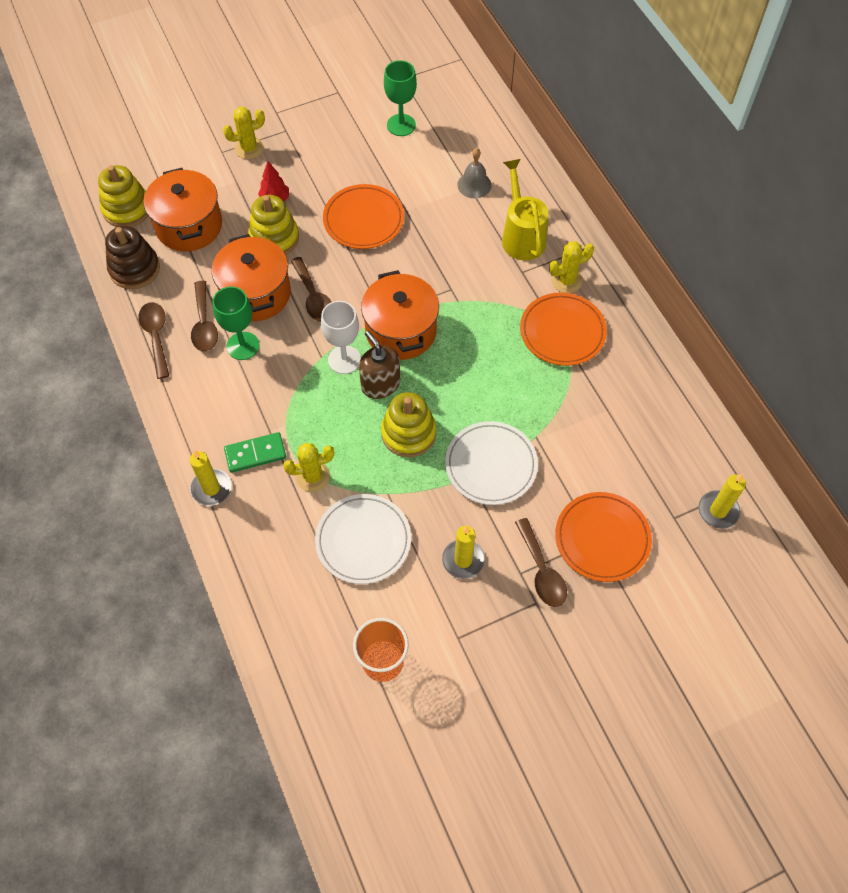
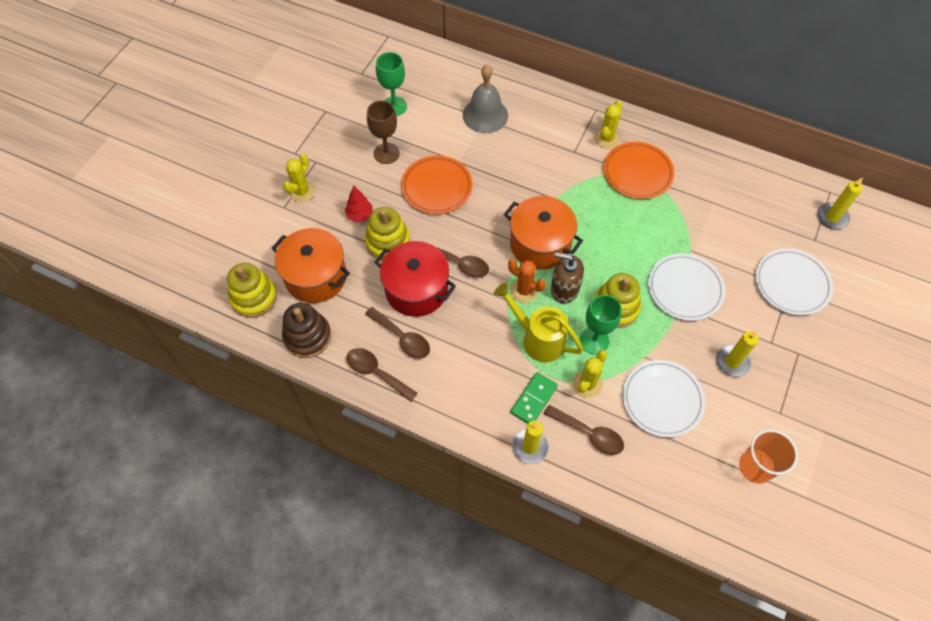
camera: 40 degrees left, 0 degrees up
orange pot [212,234,291,321] -> red pot [374,241,456,317]
green goblet [213,286,259,360] -> green goblet moved to [580,295,622,355]
white goblet [321,301,361,374] -> orange cactus [508,259,546,303]
grey bell [457,148,492,198] -> grey bell [463,64,508,133], size x1.58
yellow watering can [502,159,548,261] -> yellow watering can moved to [494,283,583,363]
brown spoon [515,518,567,607] -> brown spoon moved to [544,405,624,455]
orange plate [555,492,652,582] -> white plate [755,248,833,315]
none -> brown goblet [367,100,400,164]

